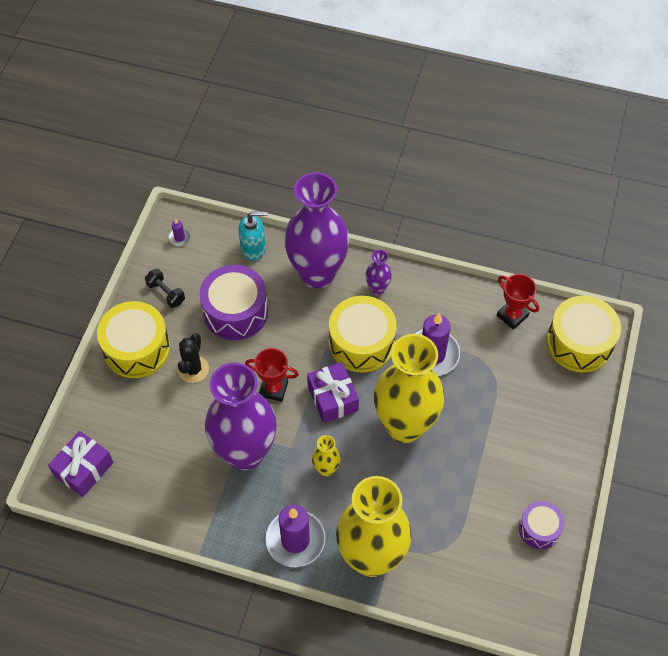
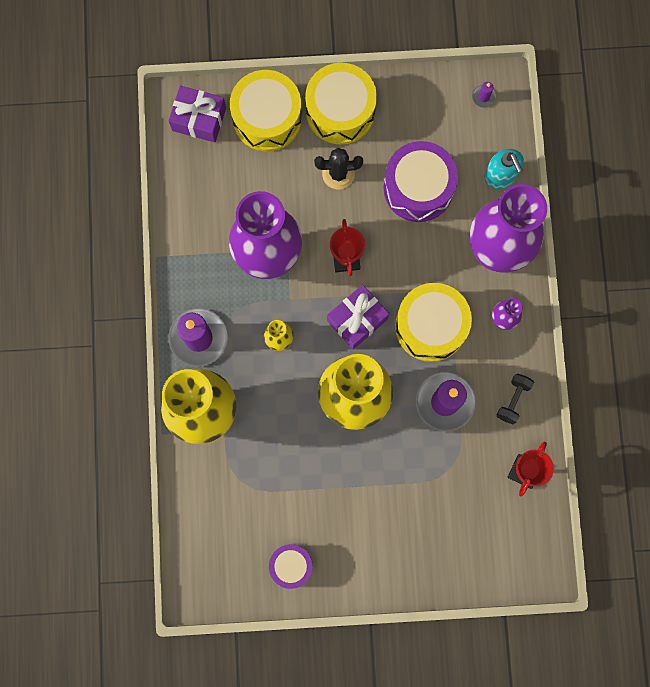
camera: 70 degrees right, 20 degrees up
black dumbbell [145,269,185,308] -> black dumbbell moved to [497,373,534,424]
yellow drum [547,296,621,372] -> yellow drum moved to [230,70,302,151]

